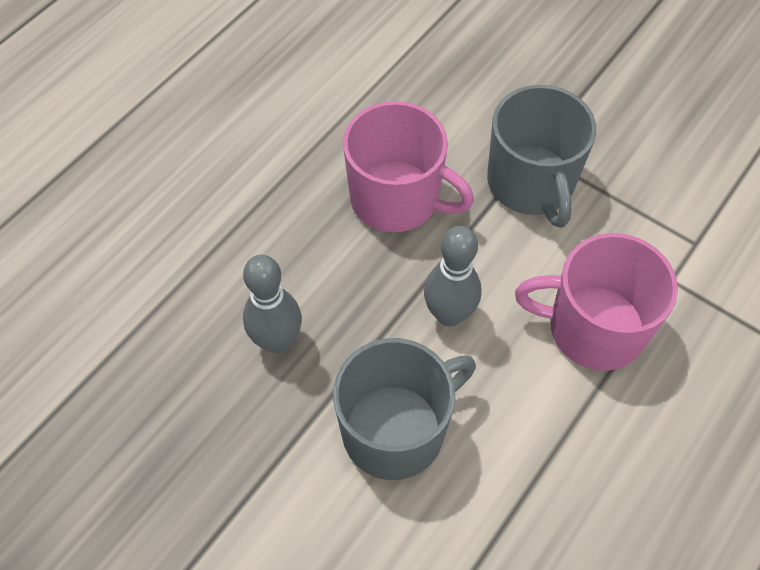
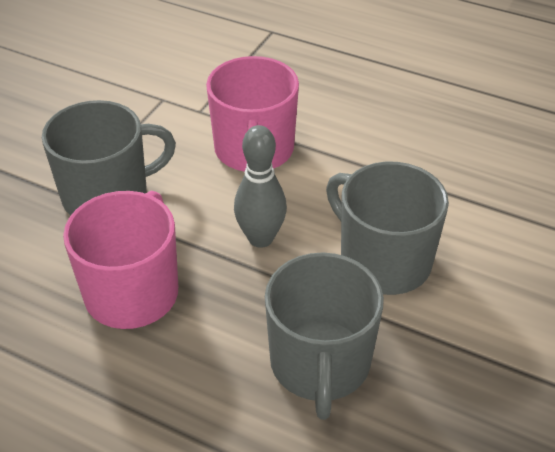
camera: 100 degrees left, 15 degrees down
grey bowling pin [243,255,302,353] -> grey mug [265,253,384,420]

